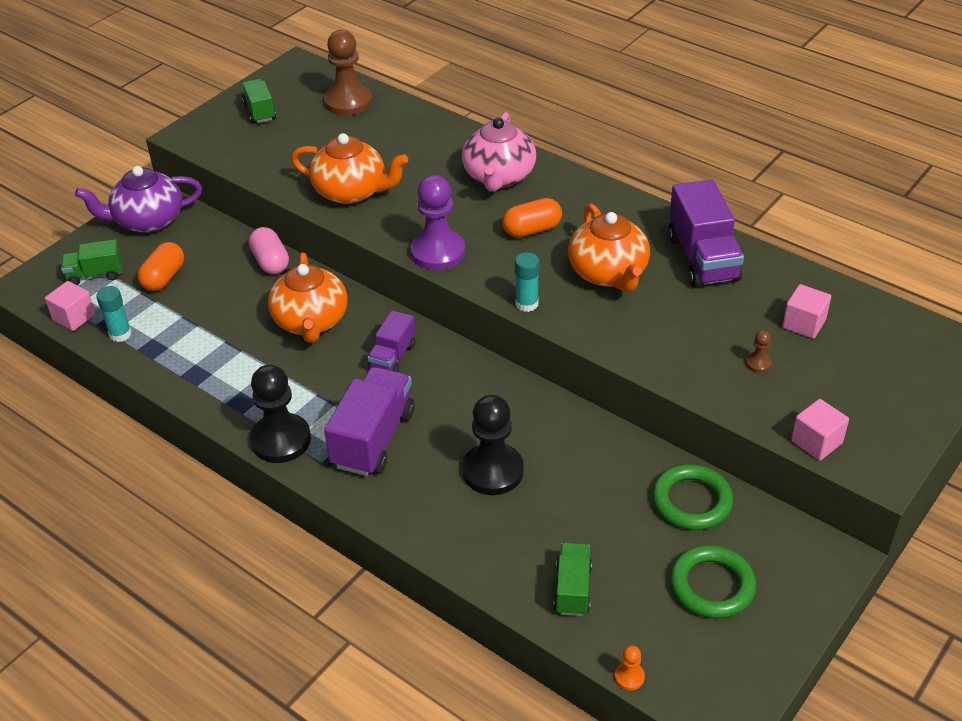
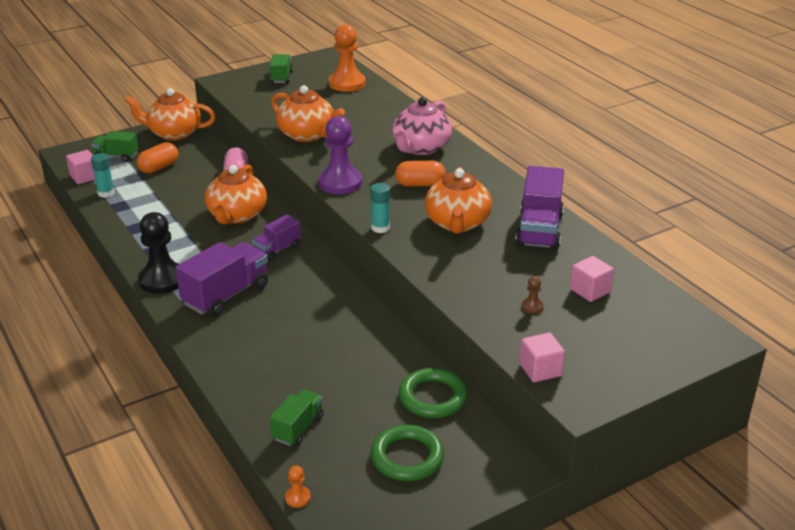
camera: 20 degrees right, 10 degrees down
purple teapot [75,166,202,233] -> orange teapot [124,88,216,141]
brown pawn [324,30,372,116] -> orange pawn [329,24,365,92]
black pawn [462,395,524,495] -> none

